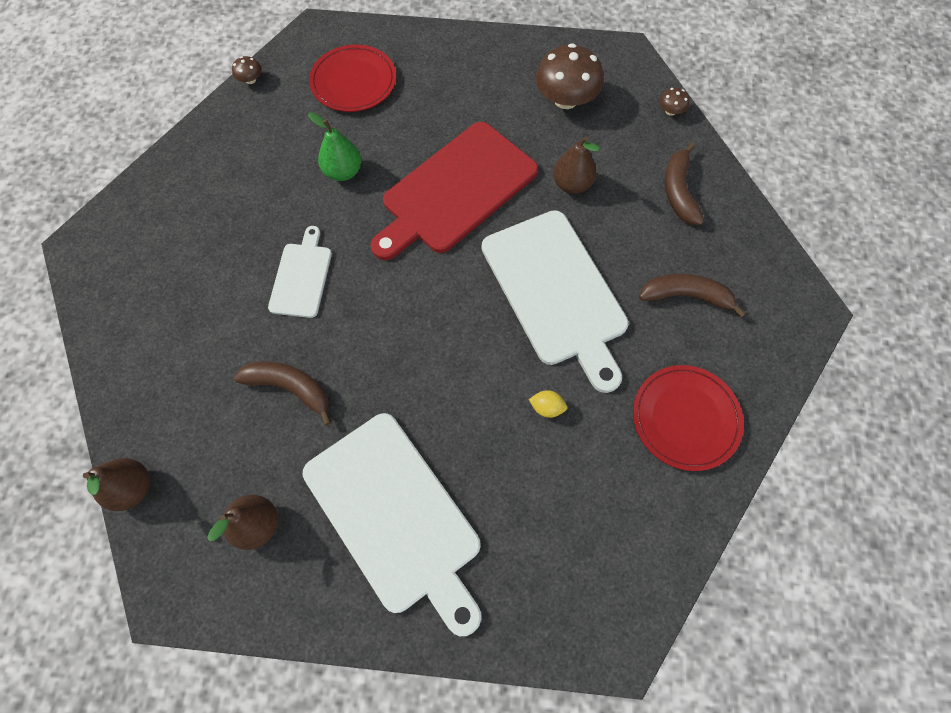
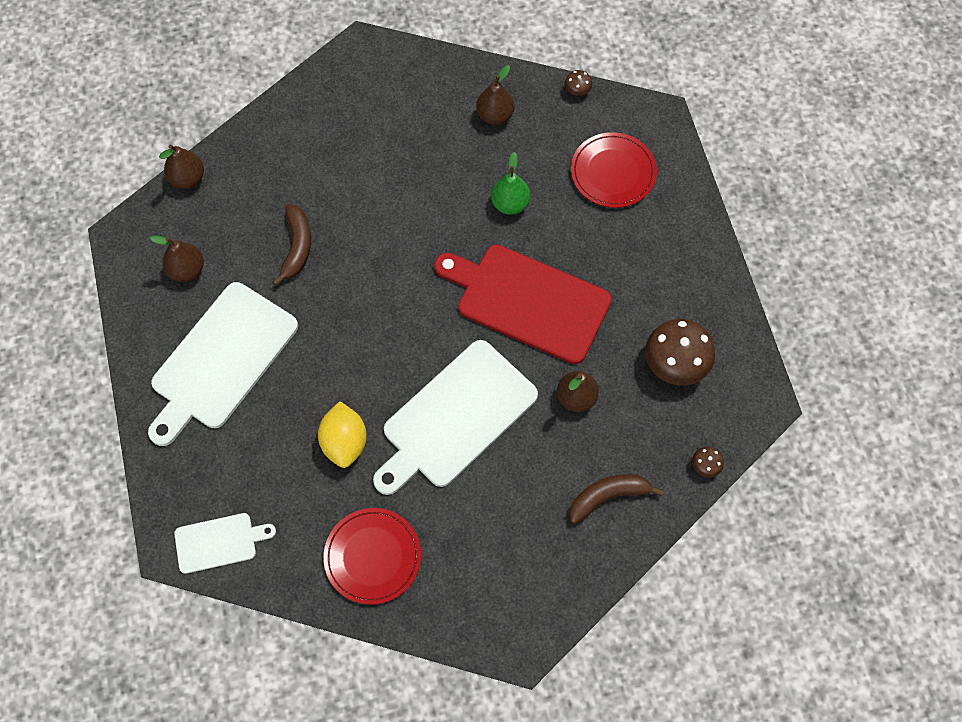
camera: 70 degrees right, 0 degrees up
white cutting board [268,226,332,318] -> white cutting board moved to [174,513,276,574]
yellow lemon [529,390,567,418] -> yellow lemon [318,401,367,468], size x2.05
brown banana [639,273,746,318] -> none
none -> brown pear [476,65,514,125]

